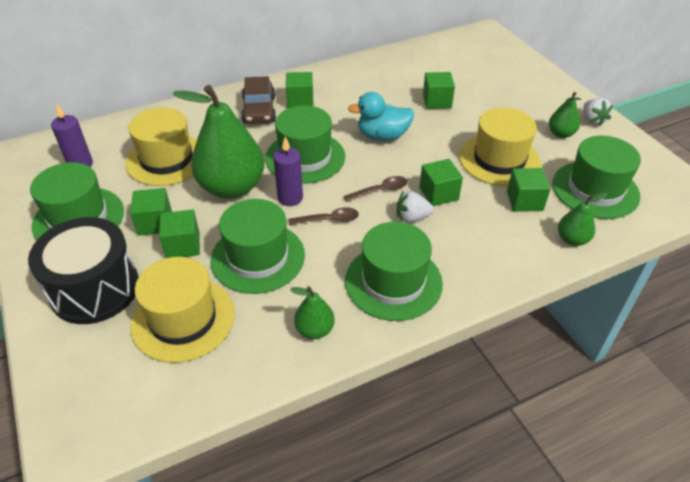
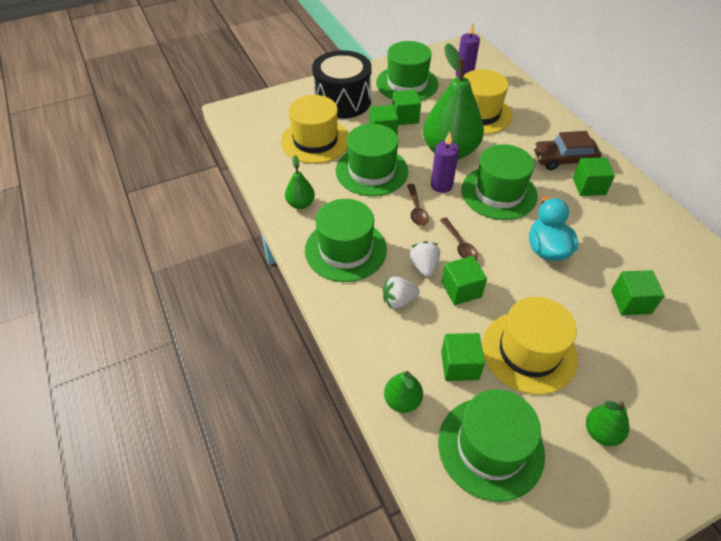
camera: 90 degrees right, 5 degrees up
white strawberry [583,98,613,126] -> white strawberry moved to [383,276,420,309]

